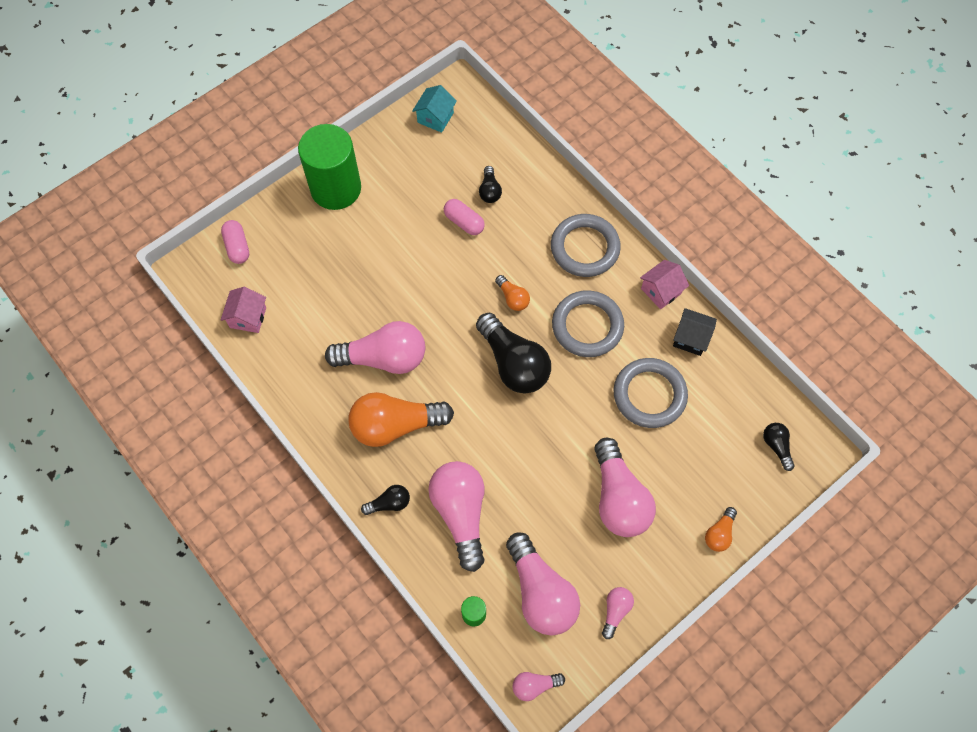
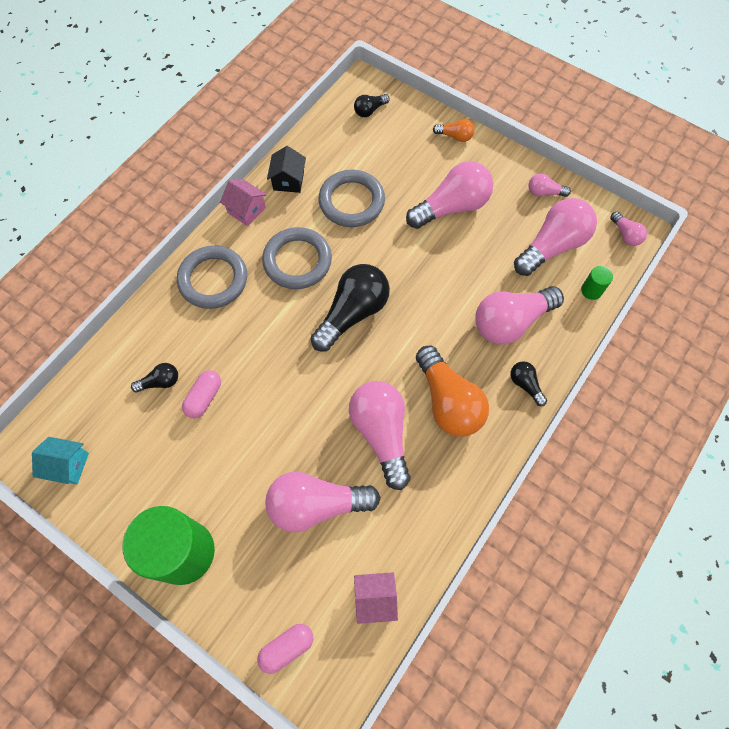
camera: 105 degrees left, 0 degrees up
orange light bulb [495,275,530,311] -> none
none -> pink light bulb [265,471,381,532]

